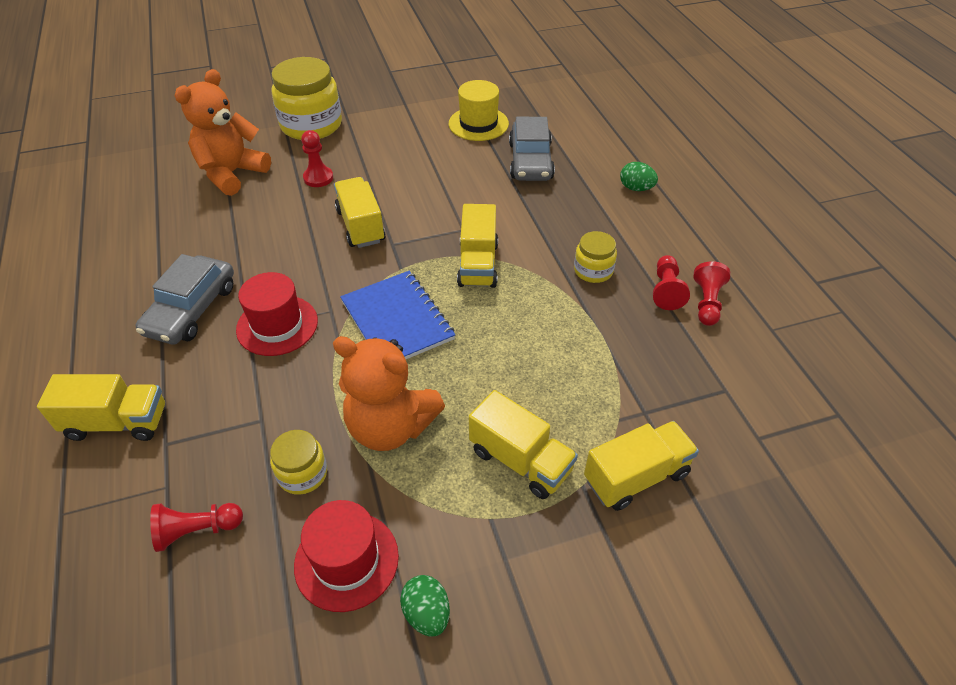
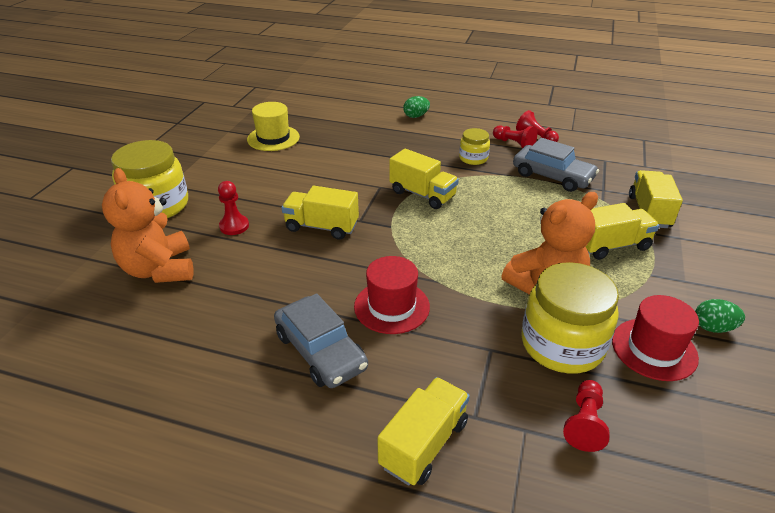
camera: 55 degrees left, 10 degrees down
yellow jar [270,430,327,495] -> yellow jar [521,262,619,373], size x1.94
blue notebook [340,271,456,359] -> none
grey car [509,117,555,181] -> grey car moved to [513,138,599,192]

